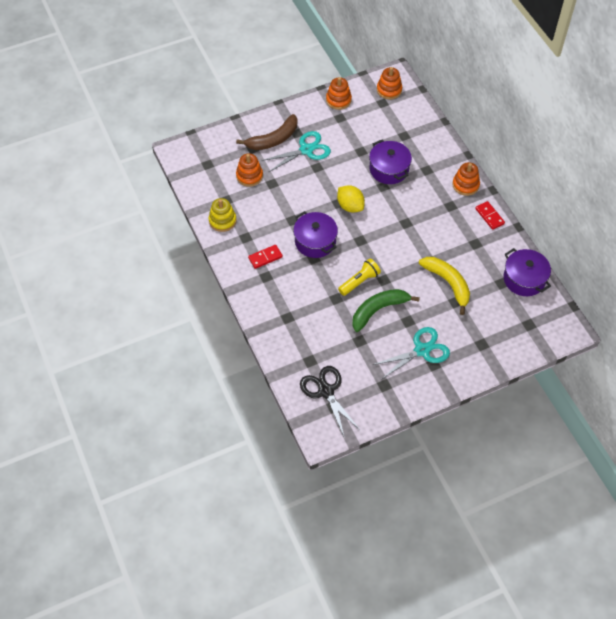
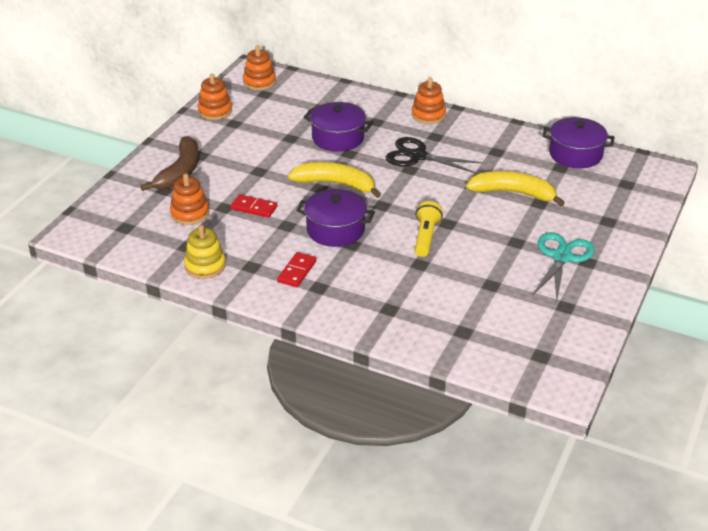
camera: 40 degrees left, 20 degrees down
turquoise scissors [261,131,331,172] -> none
black scissors [300,366,361,438] -> black scissors moved to [386,137,482,173]
yellow lemon [337,185,365,212] -> yellow banana [288,162,381,198]
green banana [352,289,420,332] -> none
red domino [475,201,505,230] -> red domino moved to [231,194,277,218]

